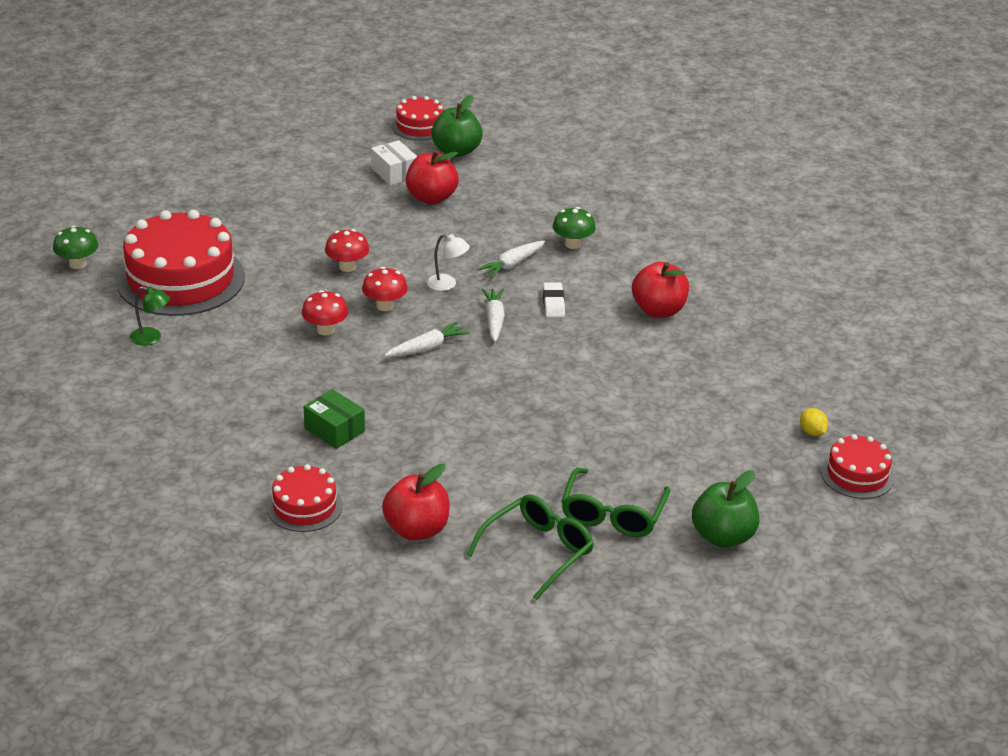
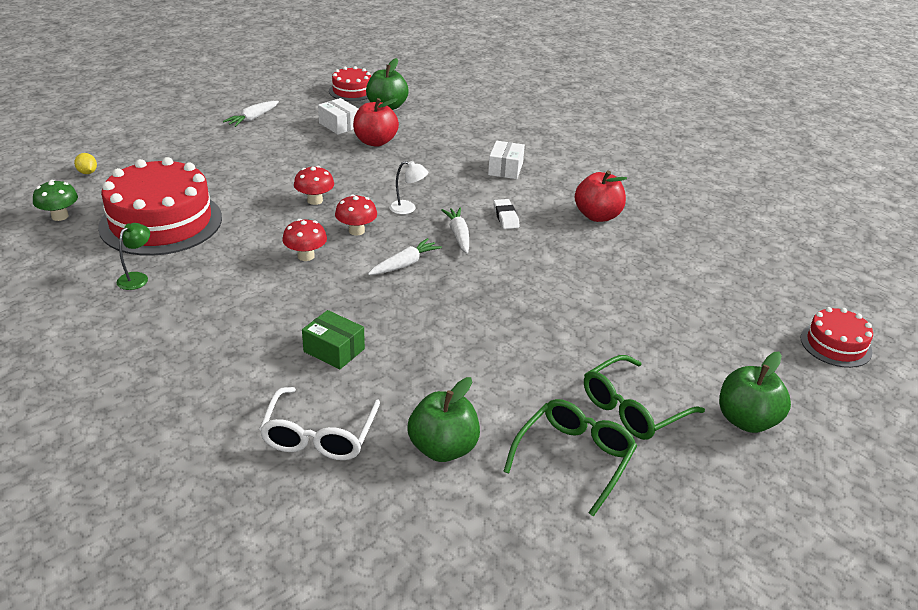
camera: 10 degrees left, 0 degrees up
green lamp [130,286,170,346] -> green lamp turned 75 degrees counterclockwise [117,223,150,290]
red cake [267,464,343,532] -> white glasses [259,387,380,460]
red apple [382,464,450,541] -> green apple [407,377,480,462]
white carrot [477,241,545,279] -> white carrot moved to [223,101,279,127]
green mushroom [553,207,596,249] -> white box [488,141,525,179]
green glasses [561,468,670,537] -> green glasses turned 45 degrees clockwise [584,355,705,440]
yellow lemon [800,408,828,436] -> yellow lemon moved to [74,153,97,174]

